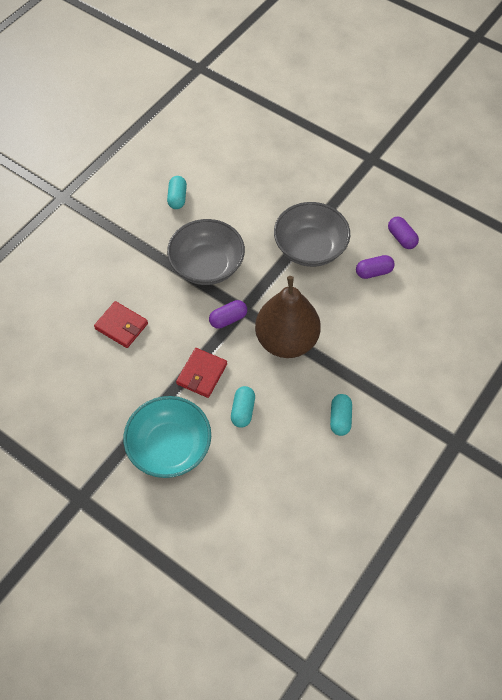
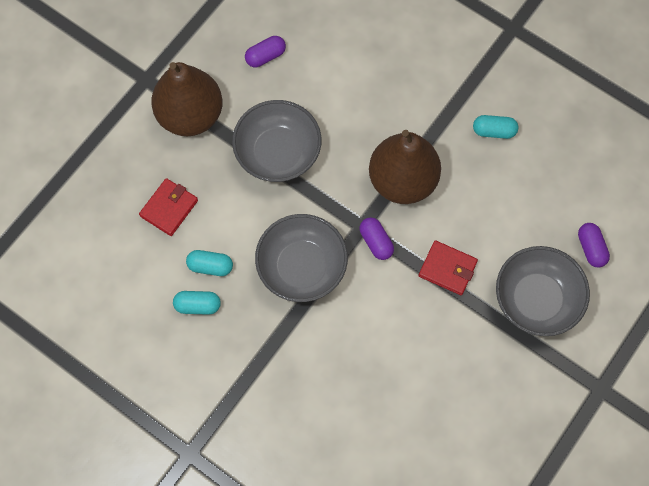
camera: 90 degrees left, 10 degrees up
red wallet [94,301,148,348] -> red wallet moved to [139,178,198,236]
turquoise bowl [123,396,211,478] -> grey bowl [496,246,590,336]
turquoise capsule [231,386,255,428] -> turquoise capsule moved to [186,250,233,276]
purple capsule [356,255,395,279] -> purple capsule moved to [578,223,610,268]
none -> brown pear [151,62,223,136]

